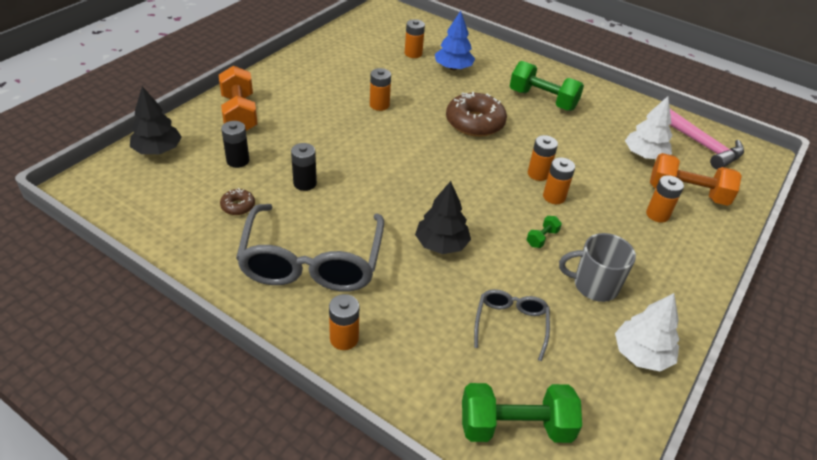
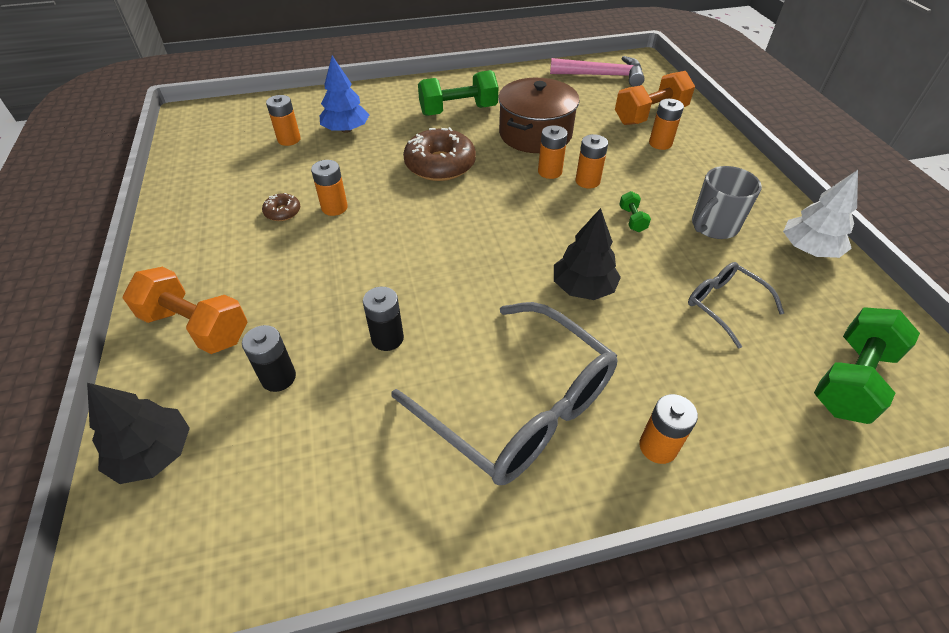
camera: 45 degrees left, 5 degrees up
brown donut [220,188,255,215] -> brown donut moved to [262,193,300,221]
white tree [625,96,673,159] -> none
none -> brown pot [498,78,580,153]

